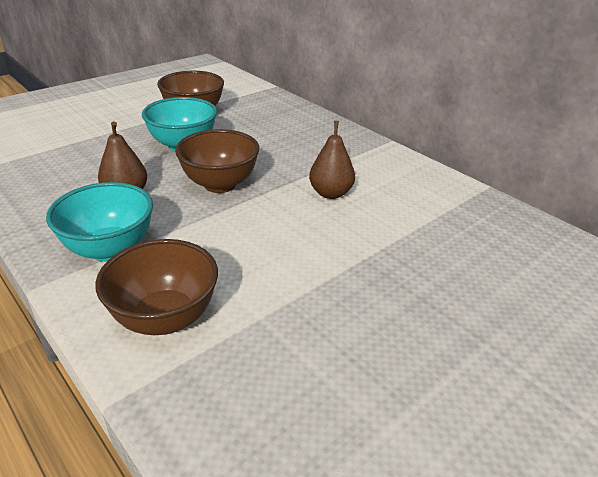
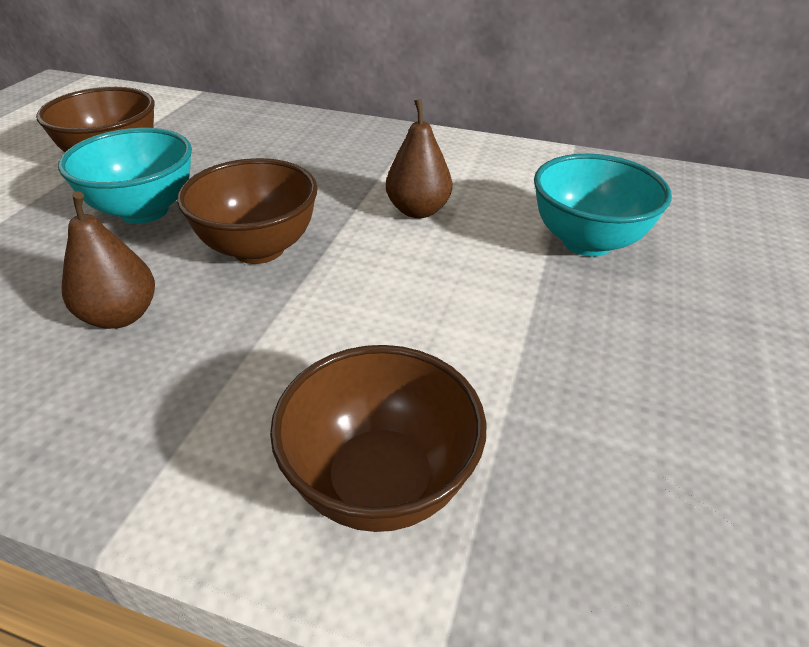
camera: 30 degrees left, 5 degrees up
turquoise bowl [46,182,153,262] -> turquoise bowl moved to [534,154,672,257]

